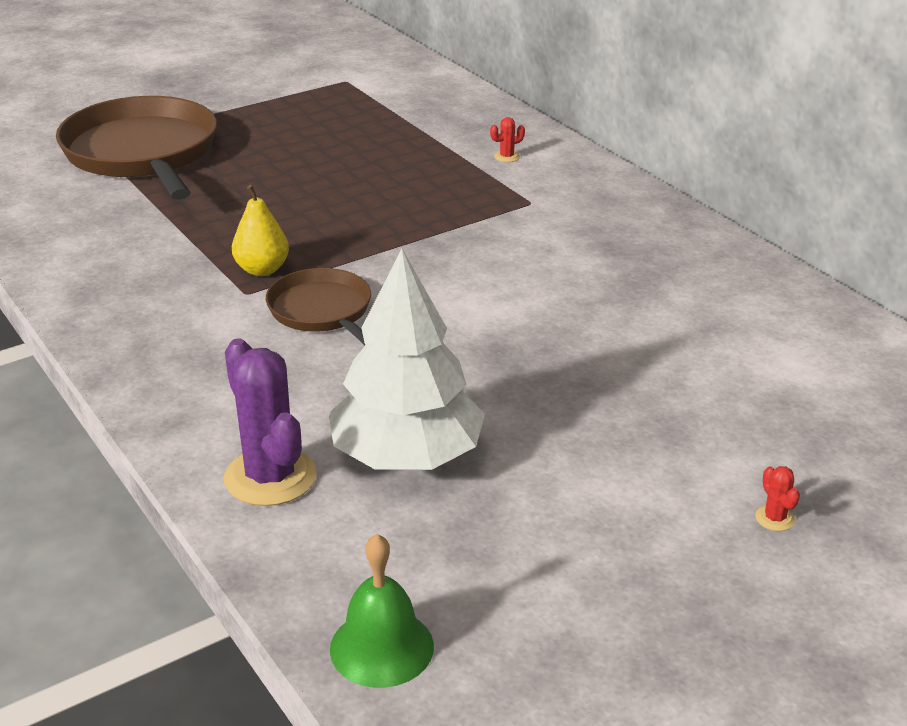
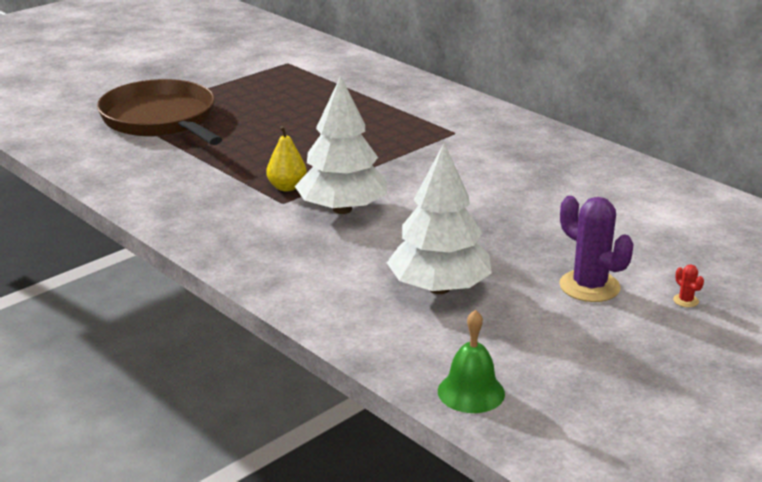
camera: 10 degrees left, 5 degrees down
purple cactus [224,339,317,506] -> purple cactus moved to [559,196,634,302]
brown pan [266,268,371,345] -> white tree [295,76,387,214]
red cactus [490,117,525,162] -> none

